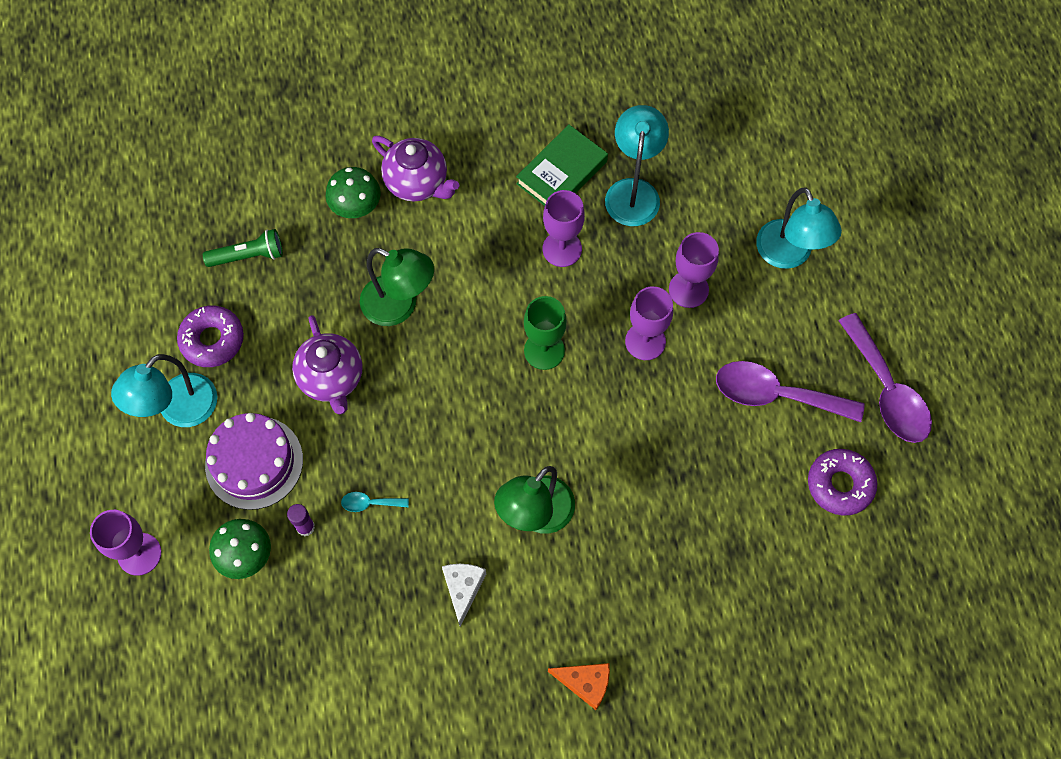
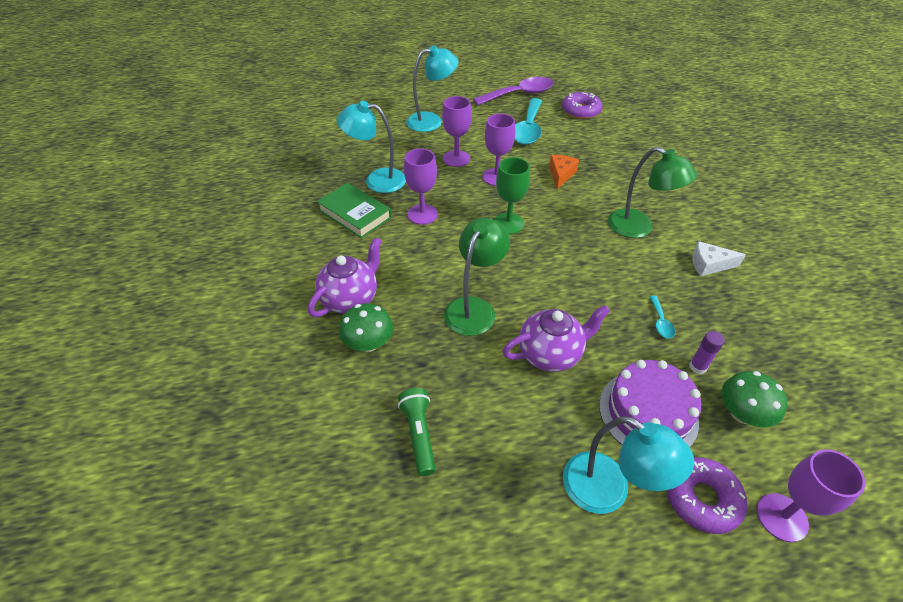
camera: 90 degrees left, 20 degrees down
purple donut [177,306,244,367] -> purple donut moved to [667,457,747,534]
orange cheese [548,663,610,710] -> orange cheese moved to [549,155,579,189]
purple spoon [716,361,865,422] -> turquoise spoon [515,98,542,145]

